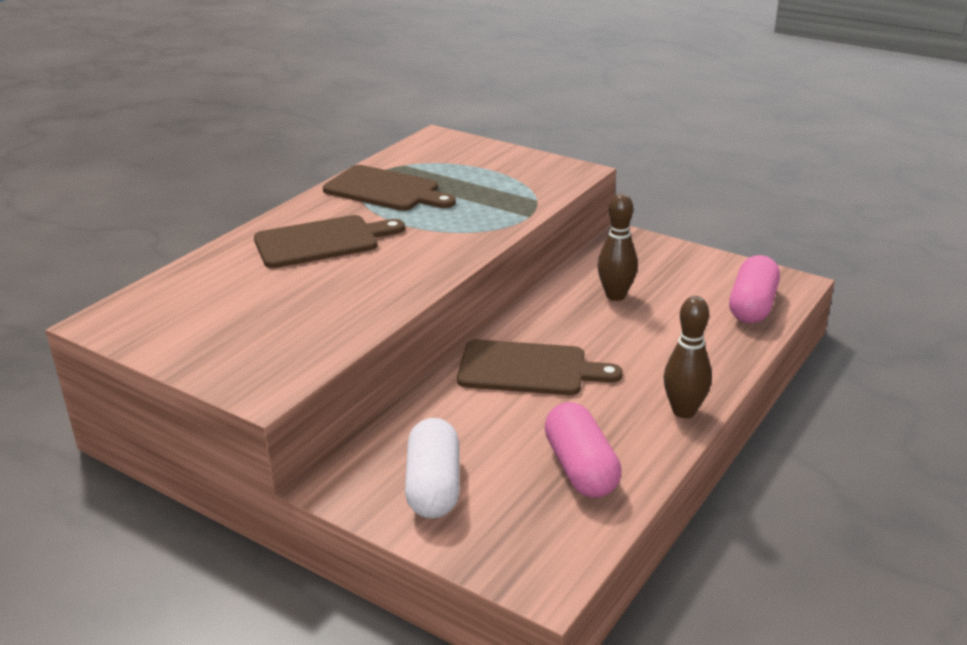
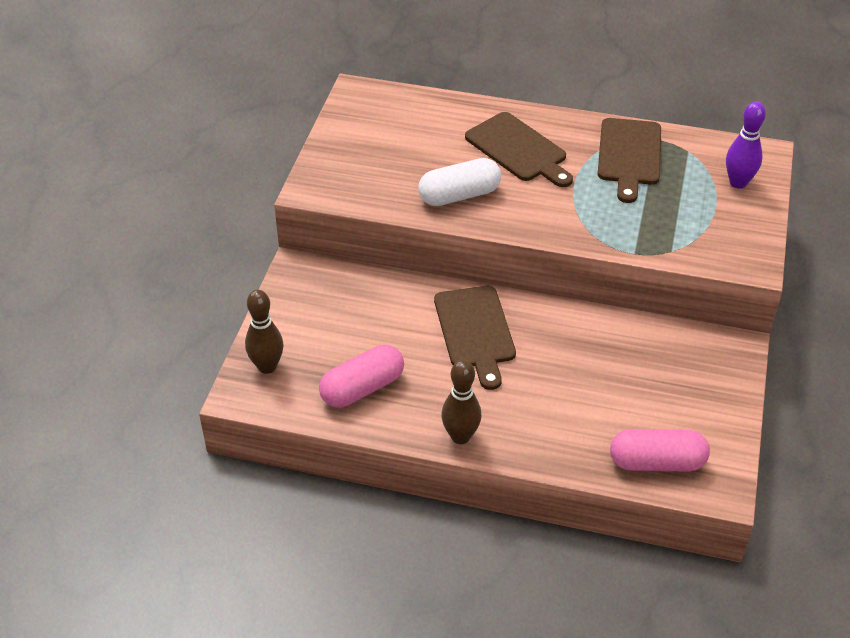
camera: 70 degrees right, 15 degrees up
white capsule [405,418,460,518] -> white capsule moved to [418,158,501,206]
brown bowling pin [597,193,638,301] -> brown bowling pin moved to [245,290,284,374]
none -> purple bowling pin [726,101,766,189]

